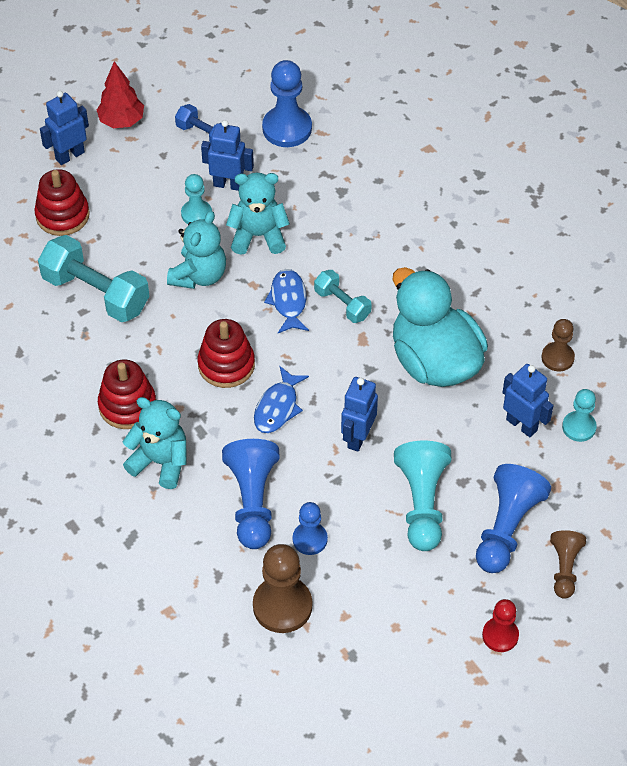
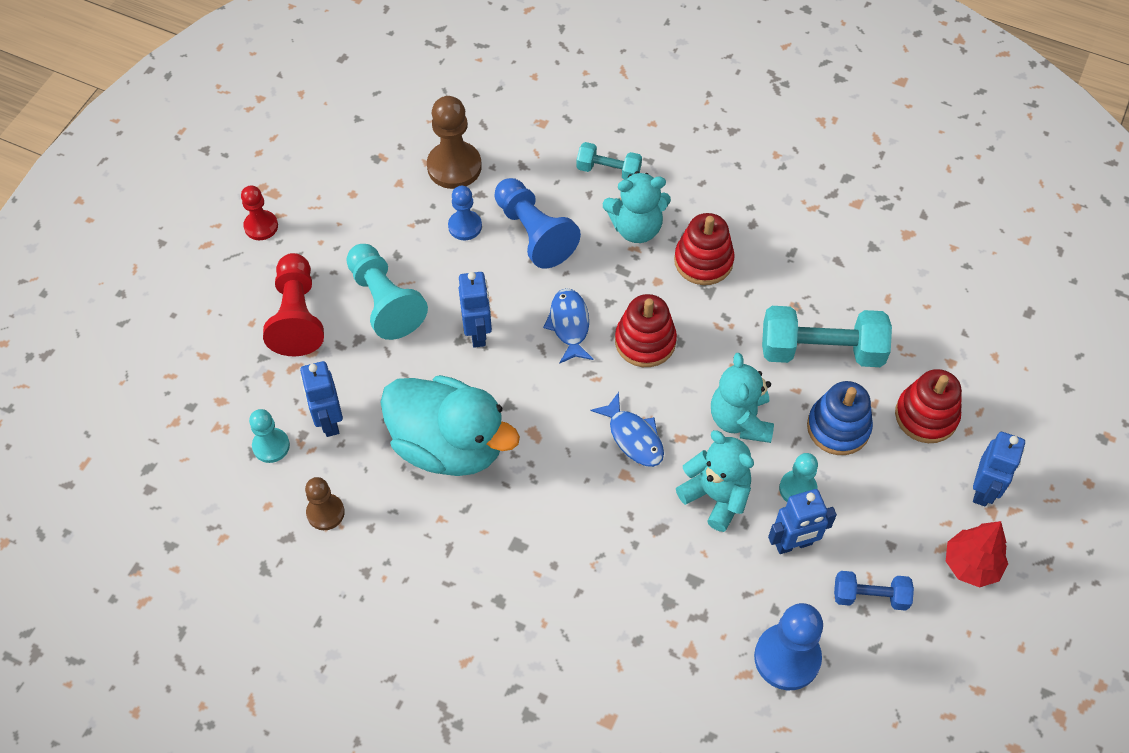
camera: 150 degrees right, 5 degrees up
turquoise teddy bear [226,173,290,255] -> turquoise teddy bear turned 105 degrees counterclockwise [676,430,754,532]
turquoise dumbbell [314,270,372,323] -> turquoise dumbbell moved to [576,142,642,180]
blue pawn [476,464,551,573] -> red pawn [263,253,324,356]
blue robot [502,364,554,437] -> blue robot turned 60 degrees clockwise [300,361,343,437]
brown pawn [550,530,586,599] -> none
none -> blue stacking toy [807,381,873,455]

